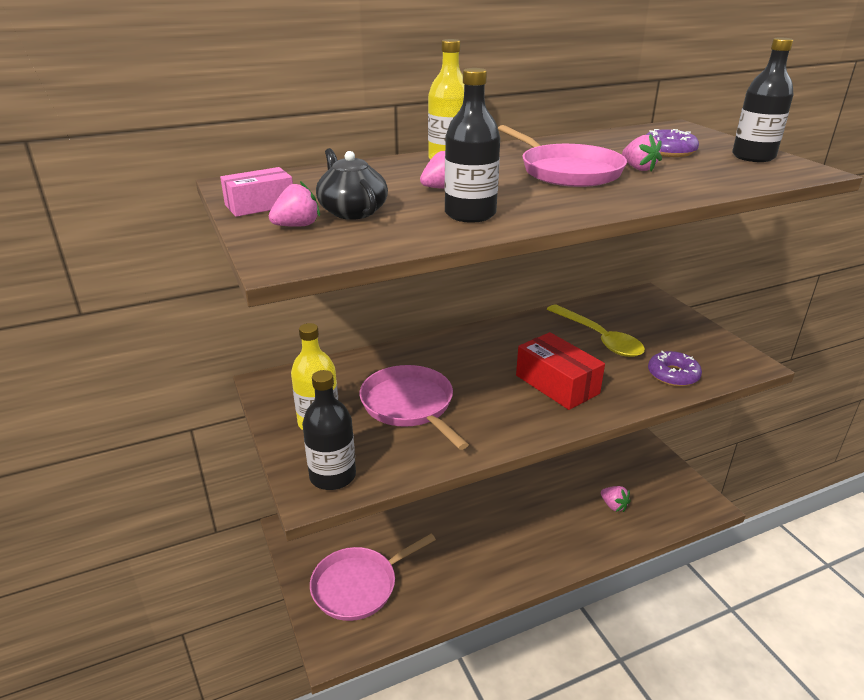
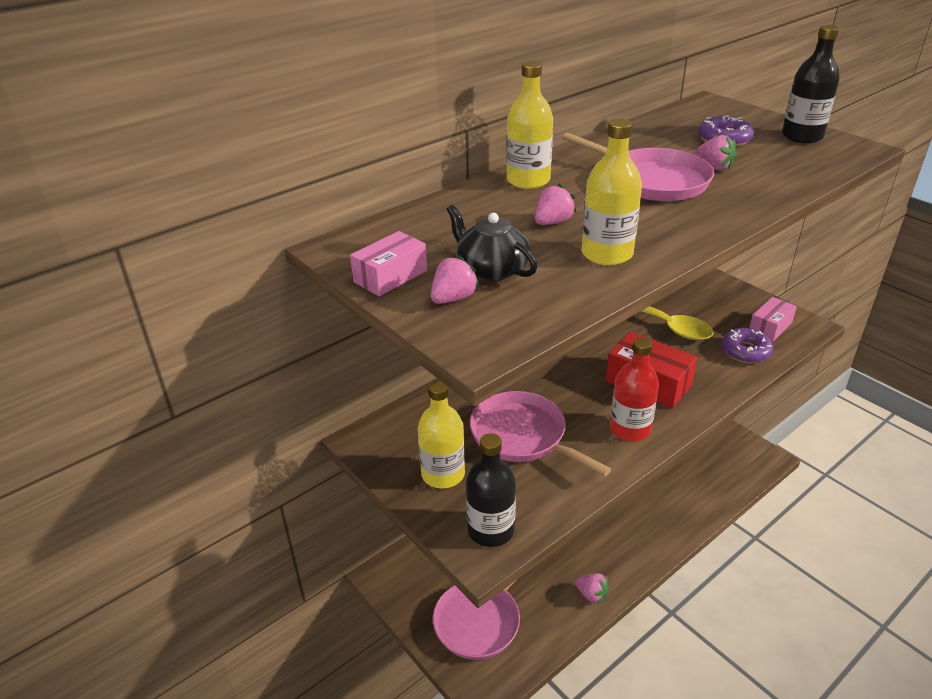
camera: 15 degrees left, 5 degrees up
black bottle [445,68,500,223] -> yellow bottle [581,119,642,265]
pink strawberry [601,486,631,512] -> pink strawberry moved to [575,573,609,605]
none -> red bottle [610,337,659,441]
none -> pink box [749,297,797,342]

